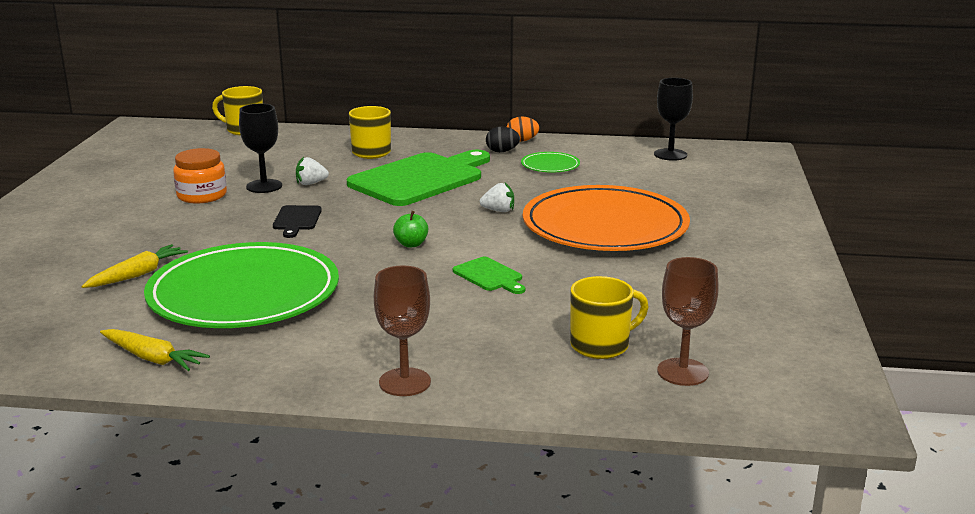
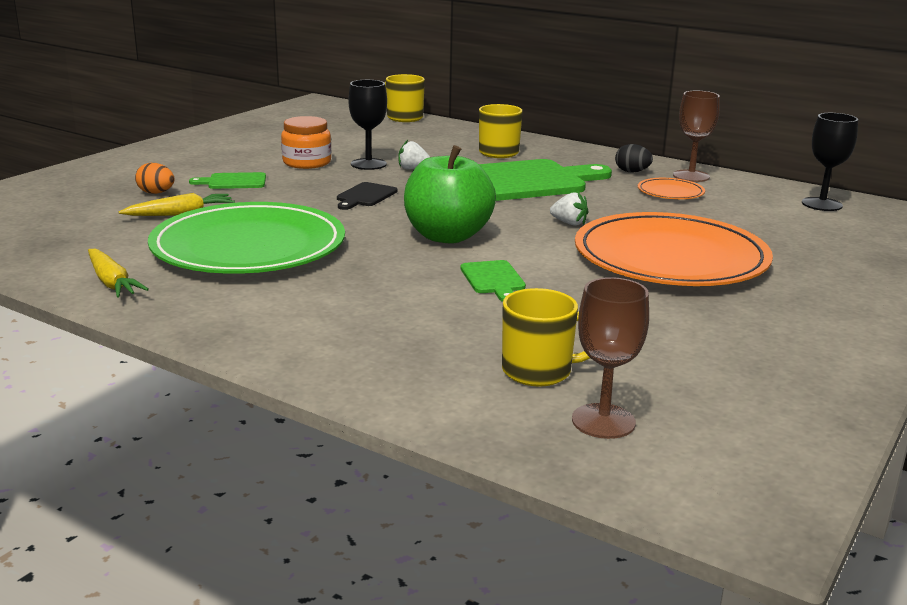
camera: 25 degrees right, 0 degrees up
brown goblet [374,265,431,396] -> brown goblet moved to [673,91,720,182]
green apple [393,211,428,248] -> green apple [404,145,496,244], size x2.41
orange egg [507,116,539,142] -> orange egg moved to [135,163,174,194]
green plate [521,152,580,172] -> orange plate [638,178,705,199]
none -> green cutting board [189,172,266,189]

